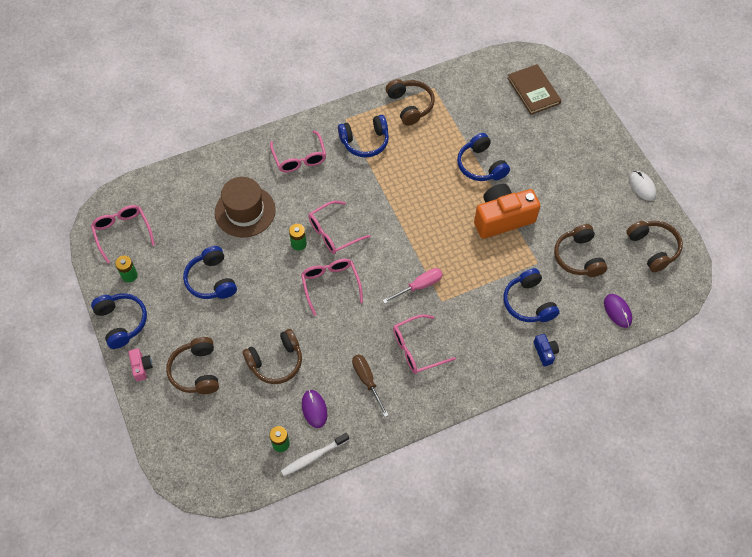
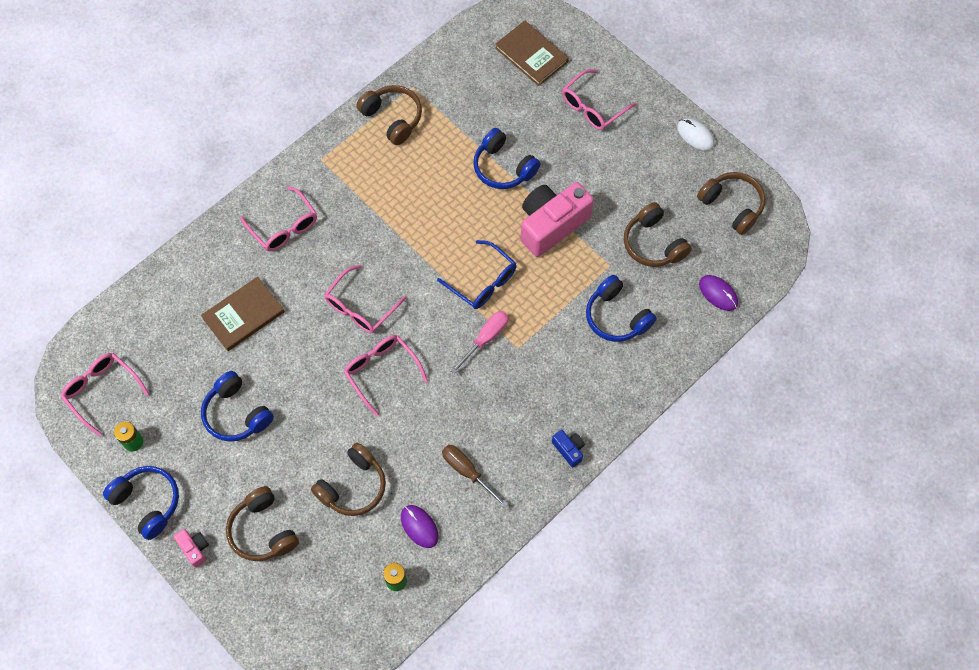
camera: 20 degrees left, 5 degrees up
brown hat [215,177,276,238] -> brown book [201,277,285,351]
white toothbrush [281,433,349,476] -> none
green battery [289,224,307,251] -> none
blue headphones [338,115,389,157] -> none
pink glasses [393,314,456,374] -> pink glasses moved to [562,69,636,130]
orange camera [474,184,540,239] -> pink camera [521,182,594,257]
blue camera [534,334,559,366] -> blue camera moved to [552,430,585,467]
none -> blue glasses [437,240,517,309]

